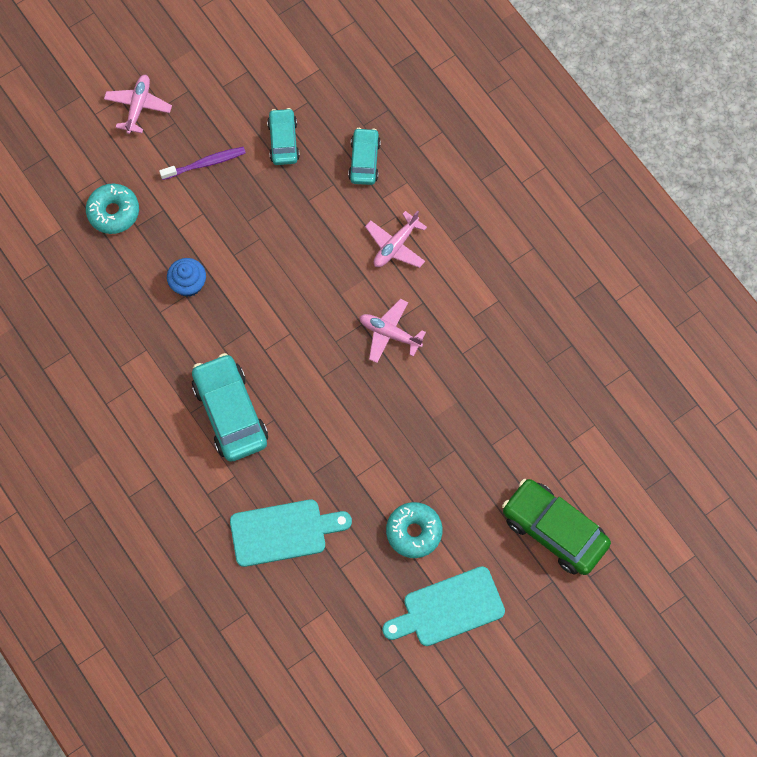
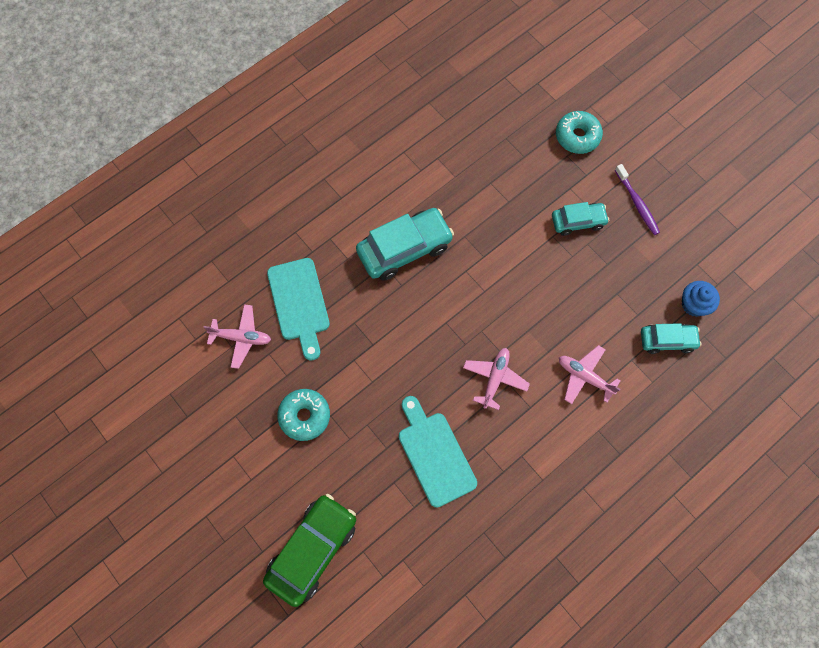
camera: 85 degrees right, 0 degrees up
pink plane [104,75,172,134] -> pink plane moved to [203,304,271,369]
blue cupcake [167,258,206,297] -> blue cupcake moved to [682,281,720,317]
turquoise car [267,108,300,165] -> turquoise car moved to [552,202,609,236]
turquoise cutting board [382,566,505,646] -> turquoise cutting board moved to [399,396,477,507]

